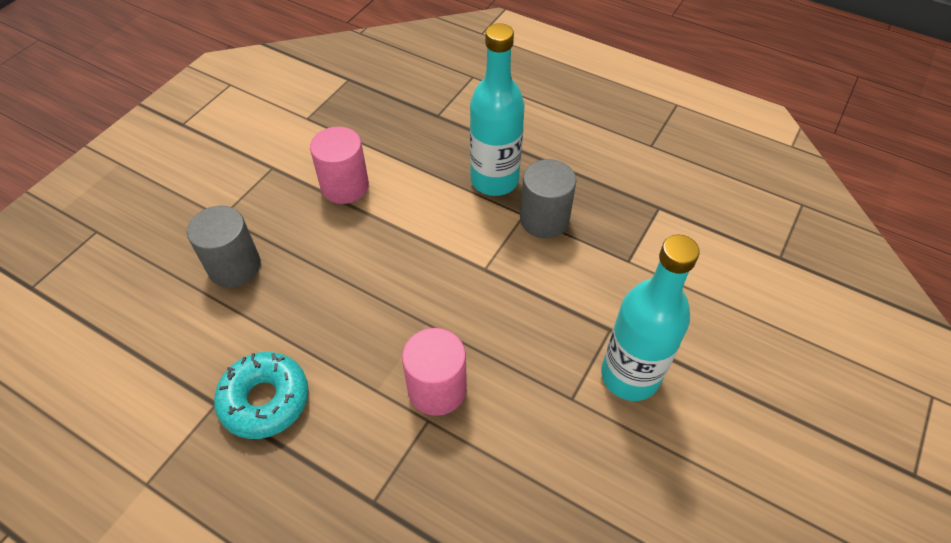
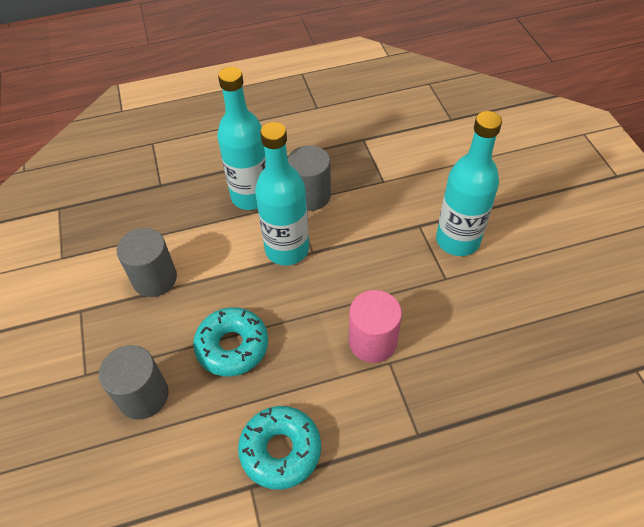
camera: 45 degrees left, 0 degrees up
pink cylinder [310,127,369,204] -> grey cylinder [117,228,177,297]
none -> turquoise donut [193,307,268,376]
none -> turquoise bottle [255,122,309,265]

